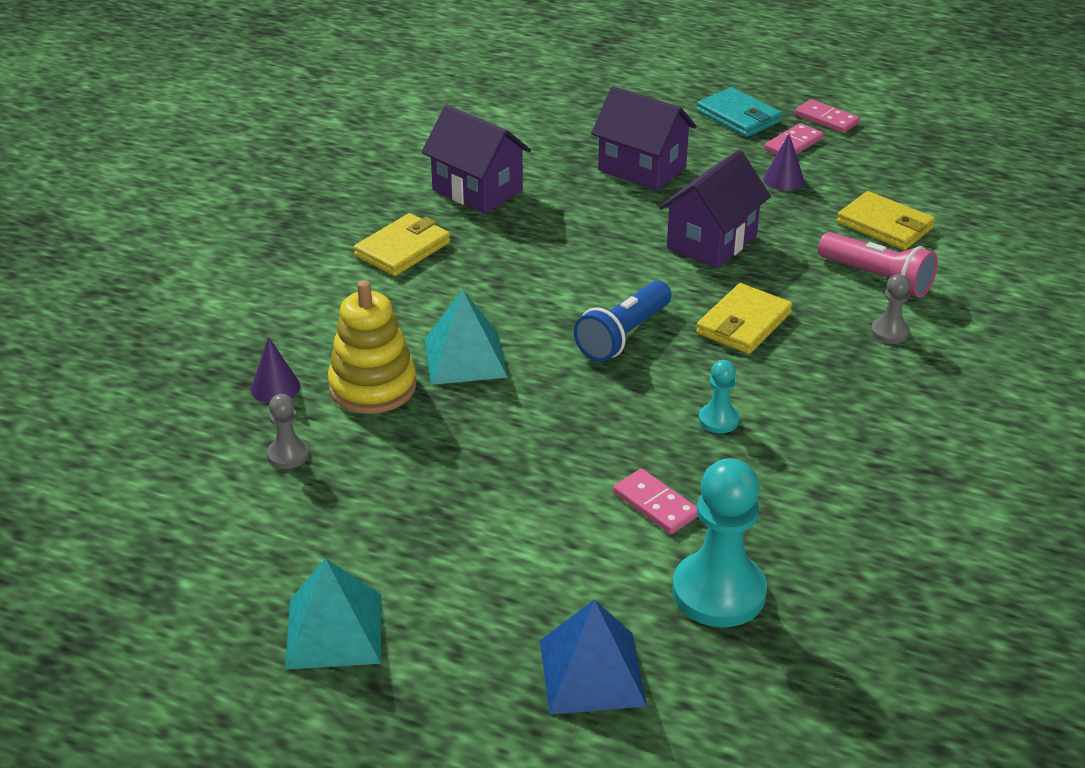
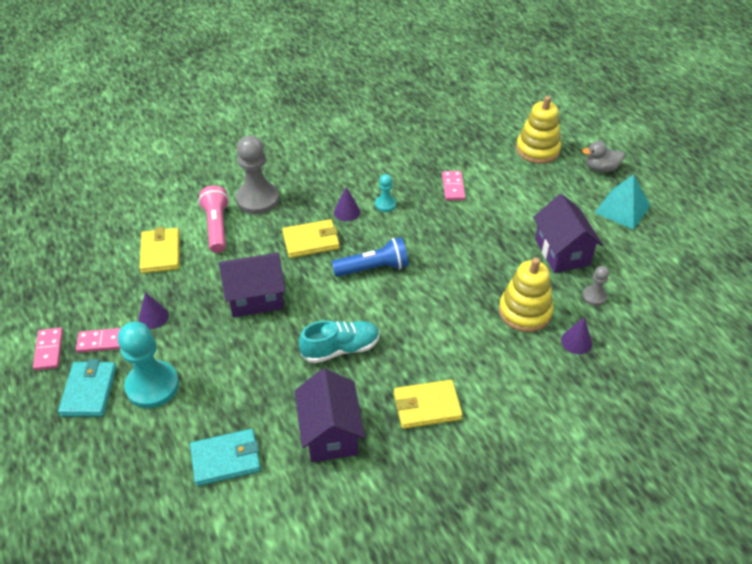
camera: 140 degrees left, 10 degrees up
turquoise pyramid [424,289,508,385] -> none
blue pyramid [540,599,647,714] -> yellow stacking toy [516,96,561,164]
purple house [591,86,697,191] -> purple house moved to [533,194,603,273]
turquoise pawn [672,458,767,627] -> turquoise pawn moved to [118,322,179,408]
grey pawn [871,274,910,344] -> grey pawn [236,135,279,214], size x2.03
none -> turquoise wallet [190,429,261,486]
none -> turquoise shoe [299,321,380,363]
none -> purple cone [334,187,360,221]
none -> grey duck [582,141,625,172]

